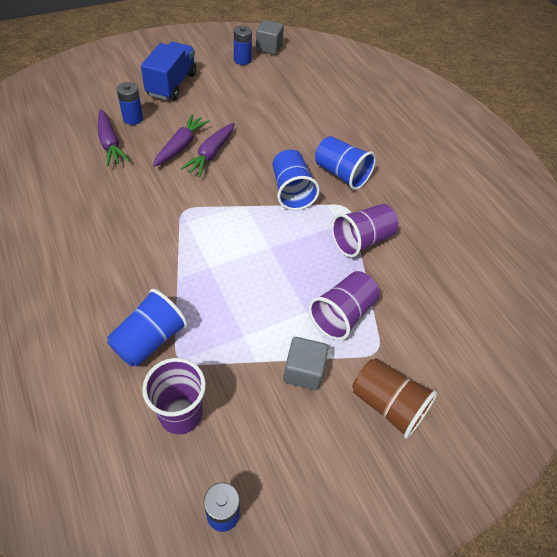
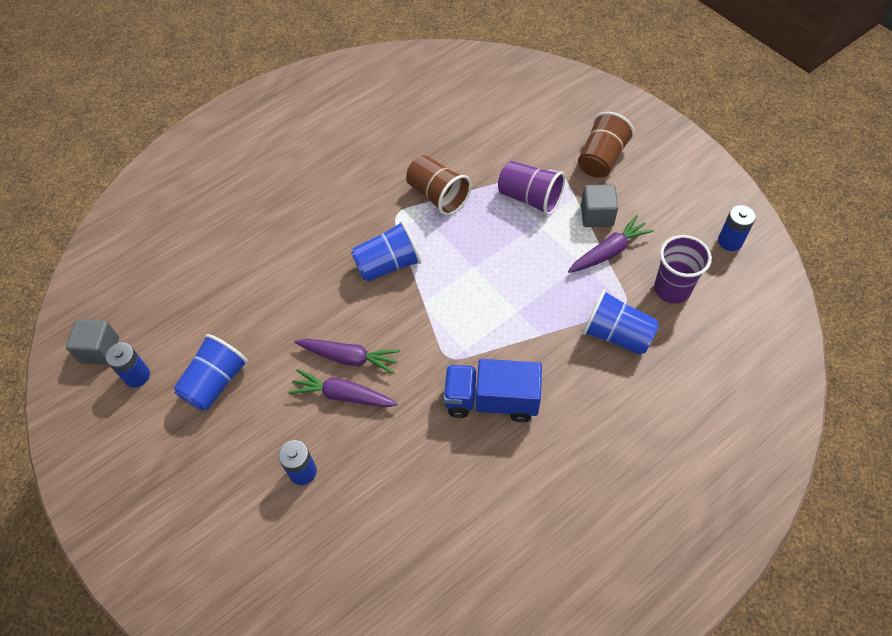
camera: 95 degrees left, 5 degrees up
purple carrot [98,109,129,166] -> purple carrot moved to [568,215,654,273]
blue truck [141,42,196,101] -> blue truck moved to [443,359,542,422]
blue cup [315,136,376,190] -> blue cup moved to [174,334,248,411]
purple cup [331,204,398,258] -> brown cup [406,155,471,216]

